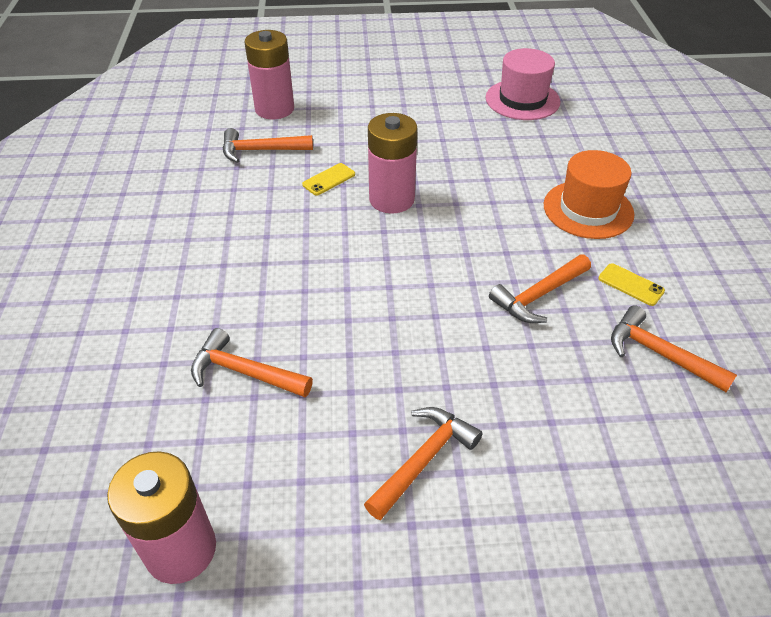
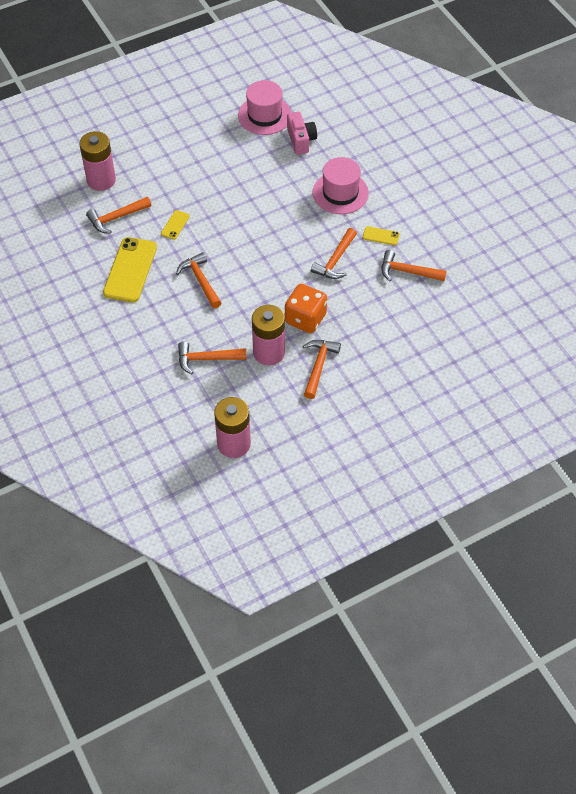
camera: 25 degrees left, 10 degrees up
pink battery [368,113,418,214] -> pink battery moved to [252,305,285,365]
orange hat [544,150,634,239] -> pink hat [313,157,369,214]
none -> yellow phone [103,237,157,302]
none -> orange hammer [176,252,221,308]
none -> orange dice [285,284,327,333]
none -> pink camera [287,112,317,155]

